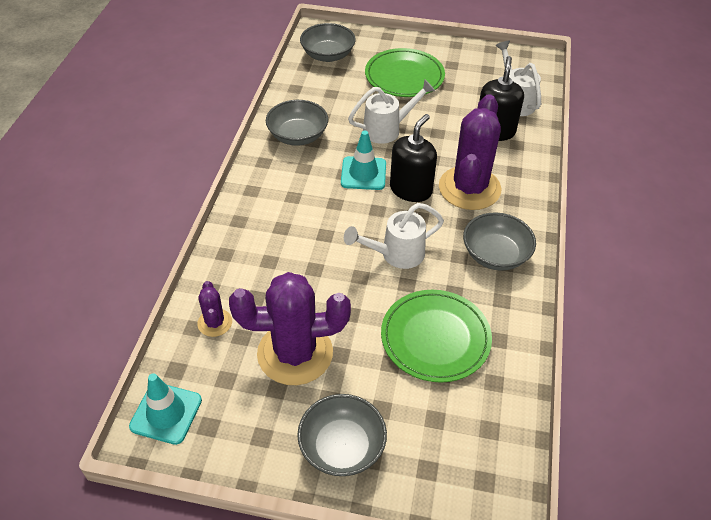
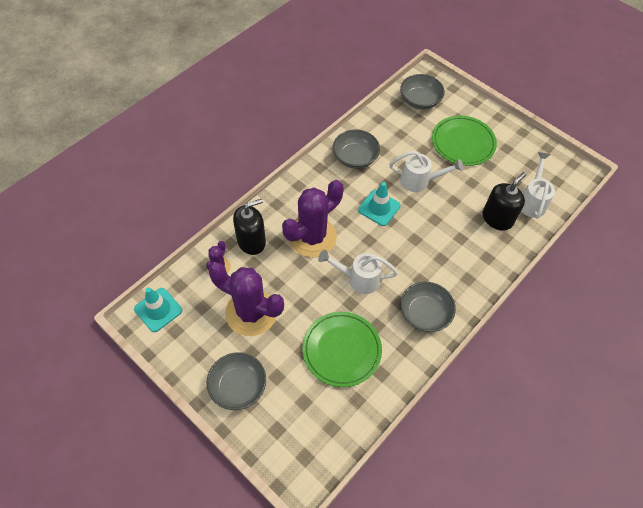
camera: 30 degrees right, 10 degrees up
black soap dispenser [390,114,437,202] -> black soap dispenser moved to [233,199,266,255]
purple cactus [439,94,501,210] -> purple cactus moved to [282,180,344,257]

